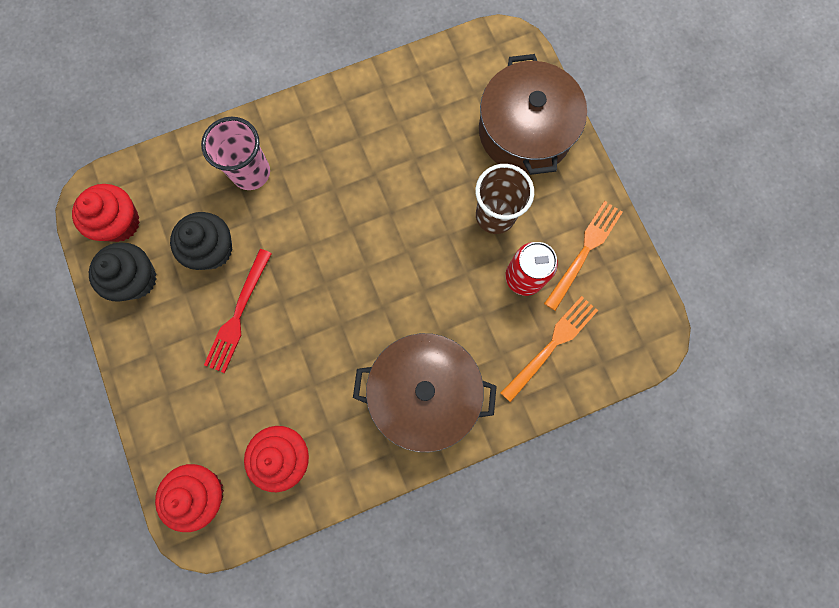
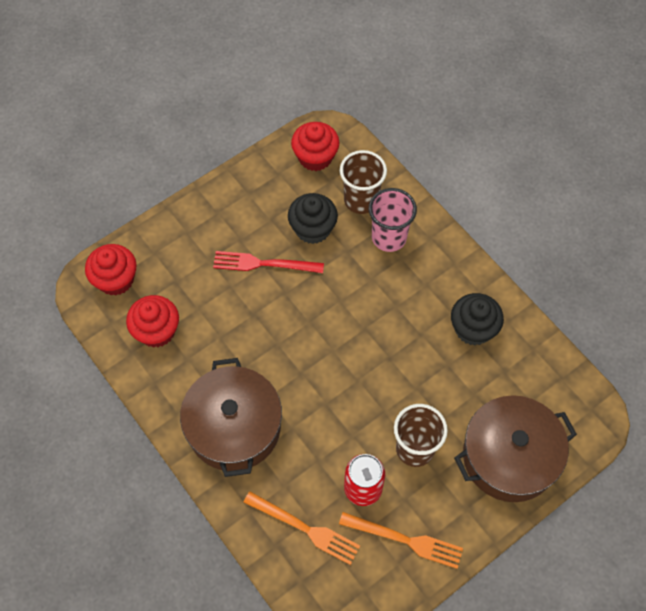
camera: 75 degrees right, 15 degrees down
black cupcake [89,242,156,302] -> black cupcake moved to [451,293,504,346]
none -> brown cup [340,150,387,214]

